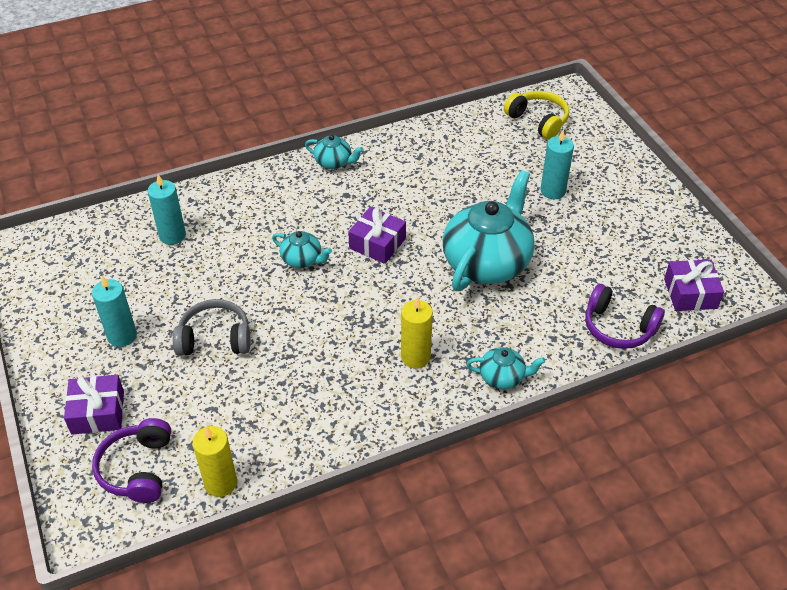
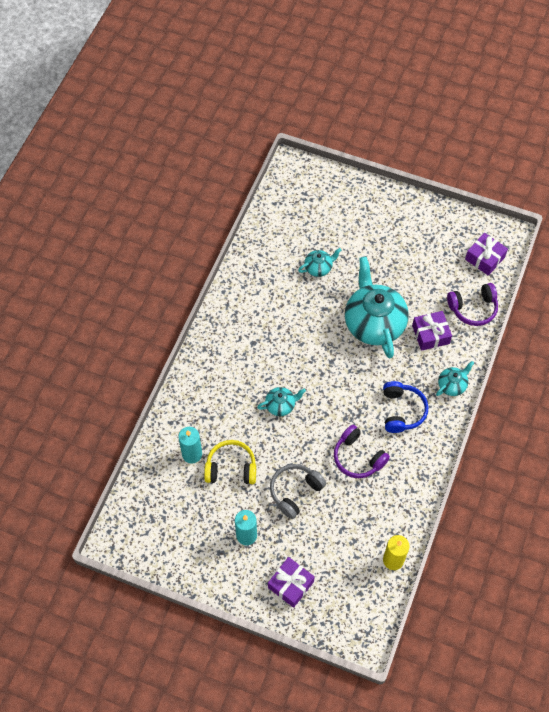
camera: 45 degrees left, 15 degrees up
purple headphones [92,418,171,503] -> purple headphones moved to [334,425,390,478]
turquoise teapot [305,135,363,169] -> turquoise teapot moved to [298,248,342,277]
purple gift [348,207,406,264] -> purple gift moved to [412,311,452,351]
yellow candle [401,296,433,368] -> blue headphones [383,381,428,433]
yellow headphones [504,91,569,140] -> yellow headphones moved to [204,440,256,484]
turquoise candle [540,130,574,199] -> none

